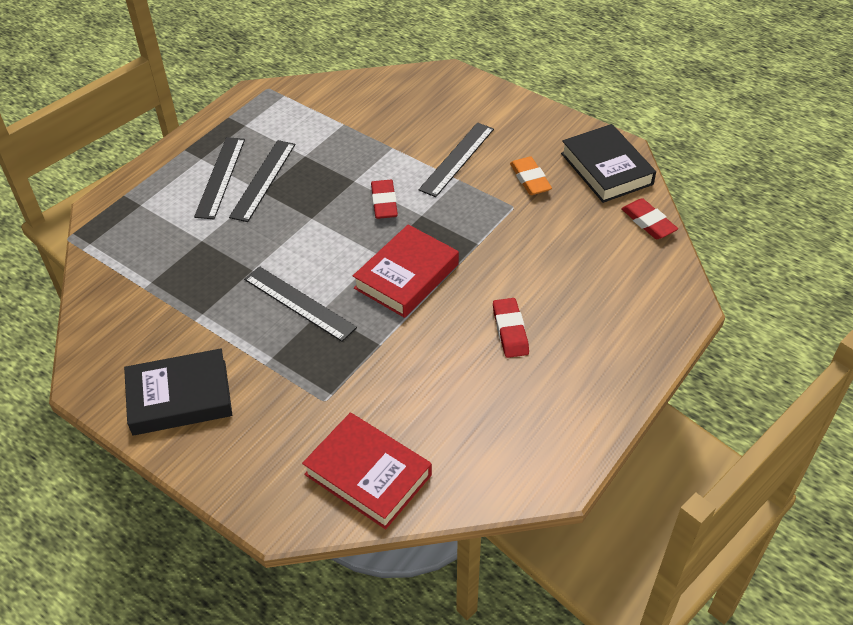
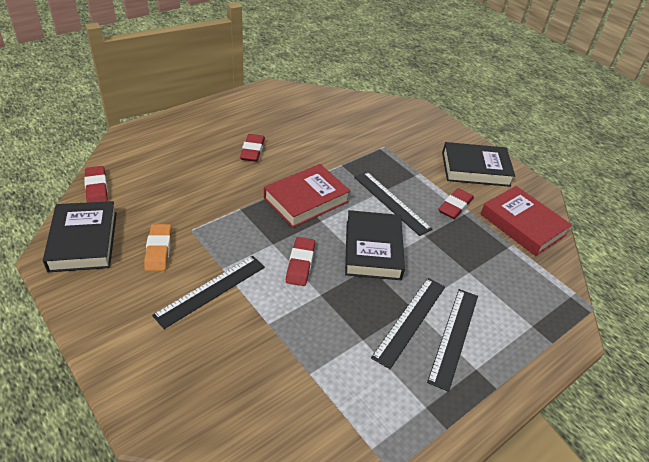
camera: 170 degrees left, 5 degrees down
red book [302,413,432,529] -> red book moved to [481,186,572,256]
none -> black book [345,210,405,280]
none -> red eraser [438,188,474,219]

